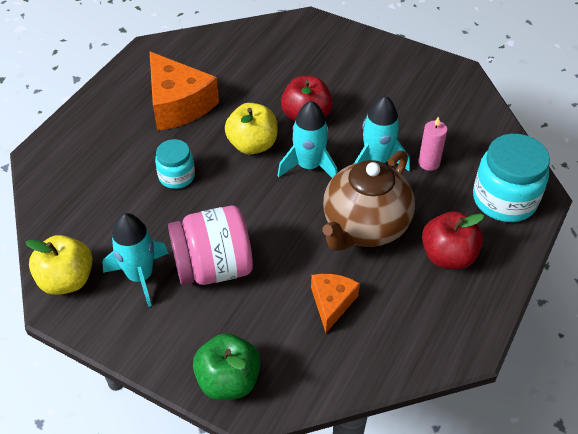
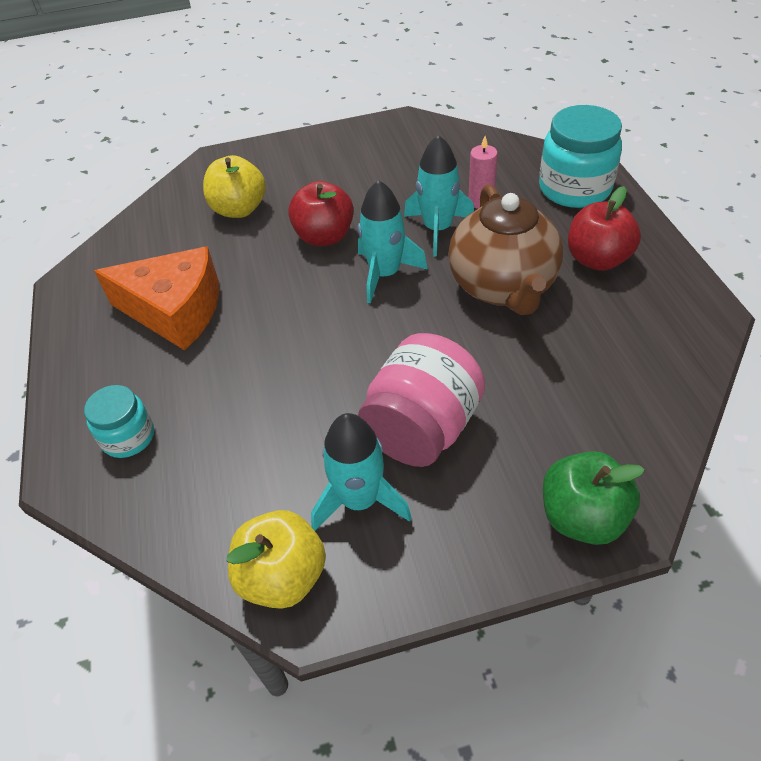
camera: 40 degrees left, 0 degrees up
turquoise jar [155,139,195,189] -> turquoise jar moved to [84,385,154,458]
yellow apple [225,103,277,155] -> yellow apple moved to [203,155,266,218]
orange cheese [311,274,360,333] -> none

